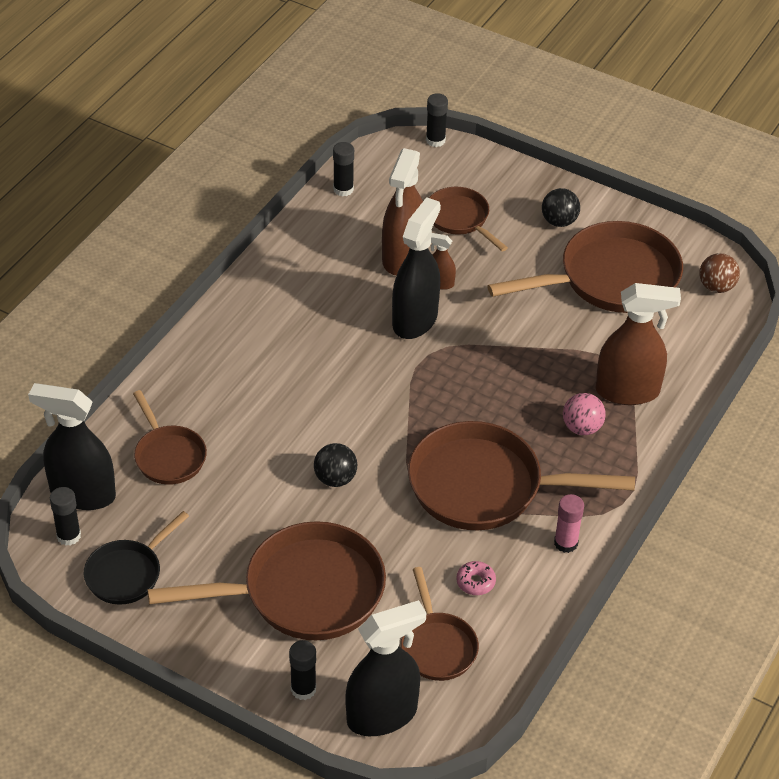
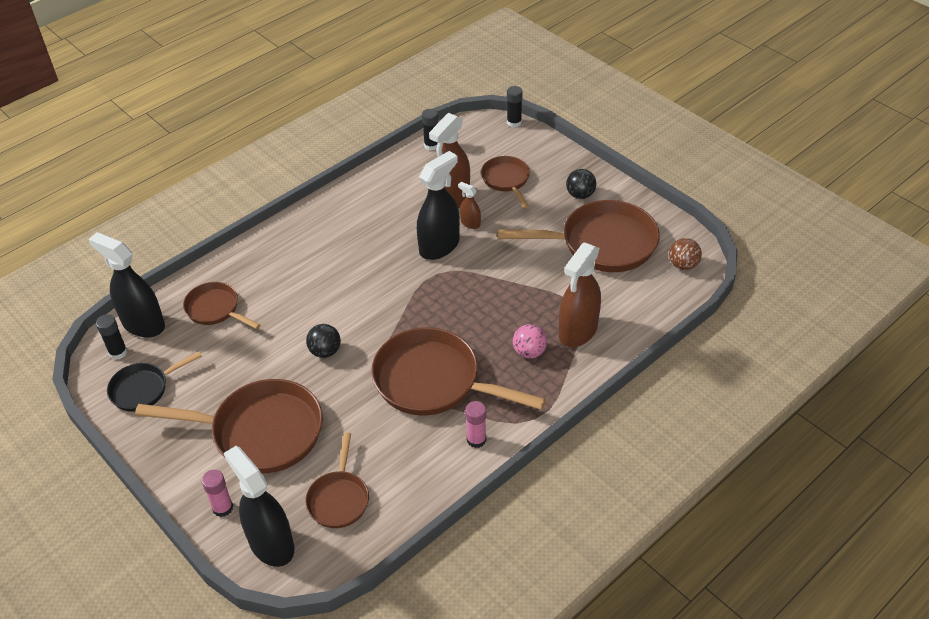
camera: 20 degrees right, 0 degrees up
brown pan [133,390,207,485] -> brown pan turned 135 degrees clockwise [183,282,261,329]
black glue stick [289,640,316,700] -> pink glue stick [202,470,233,517]
black spray bottle [346,600,426,736] -> black spray bottle turned 120 degrees counterclockwise [224,446,294,567]
pink donut [456,561,496,595] -> none
brown spray bottle [596,283,681,405] -> brown spray bottle turned 105 degrees clockwise [559,242,601,347]

